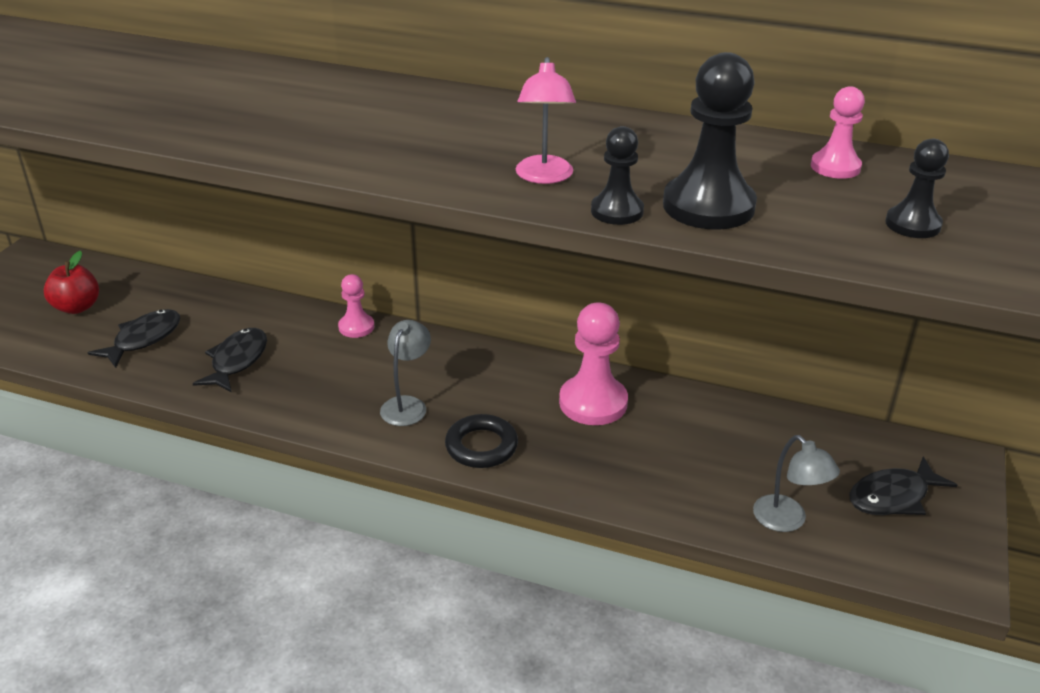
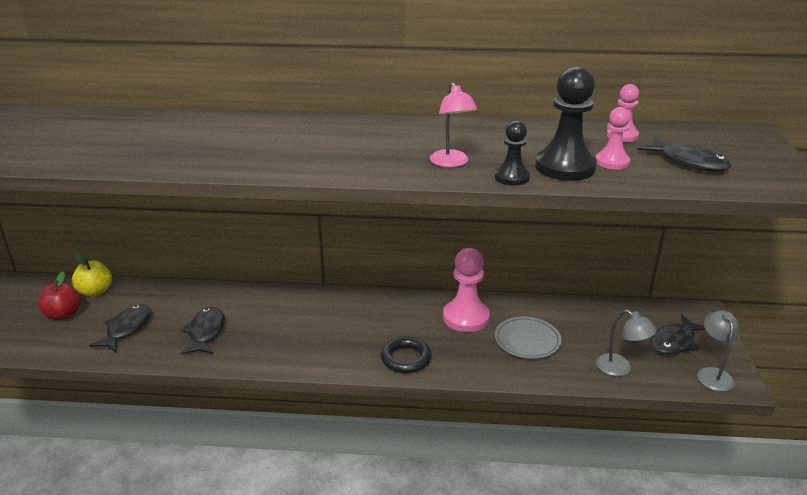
camera: 15 degrees left, 5 degrees down
pink pawn [338,274,374,338] -> pink pawn moved to [596,107,630,170]
grey lamp [380,320,431,426] -> grey lamp moved to [697,310,738,391]
black pawn [885,139,949,238] -> black fish [637,138,731,172]
none -> yellow apple [72,254,112,297]
none -> grey plate [495,317,561,359]

